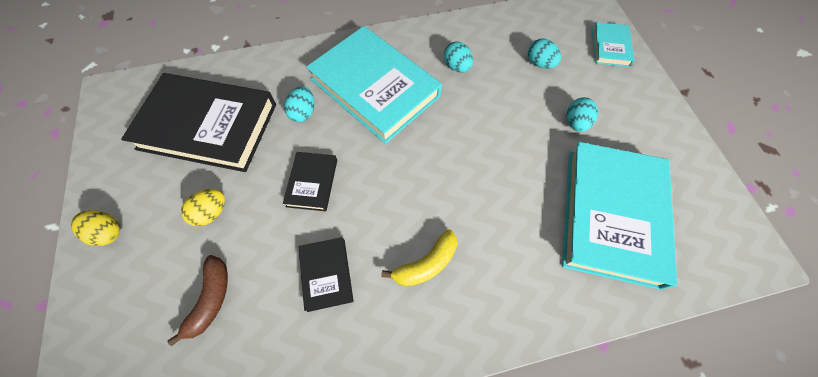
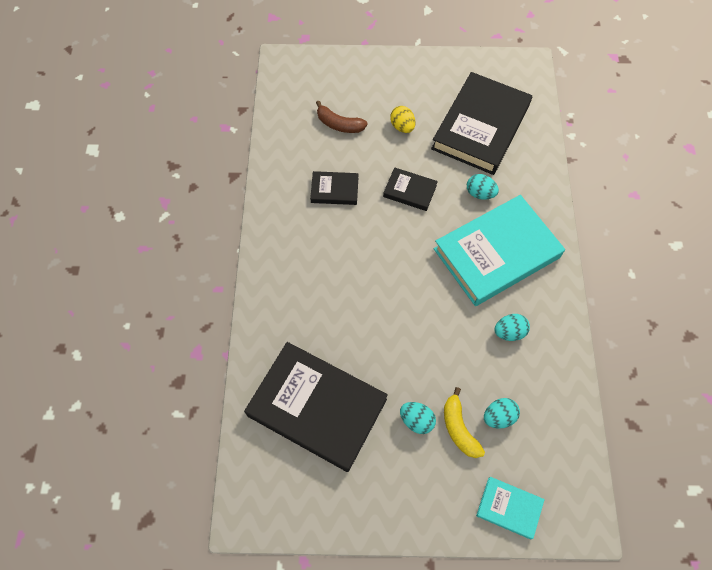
camera: 105 degrees right, 0 degrees up
yellow egg [71,210,120,246] -> none
yellow banana [381,230,457,287] -> yellow banana moved to [444,387,485,458]
turquoise book [562,142,677,290] -> black book [244,342,388,472]

